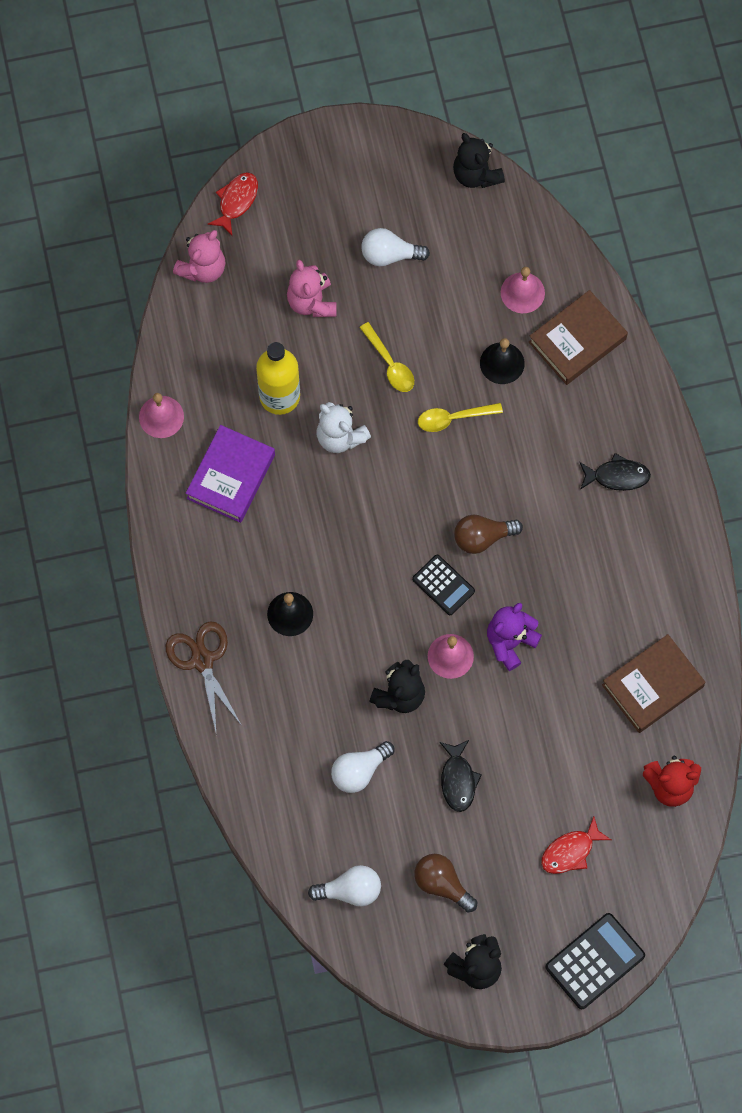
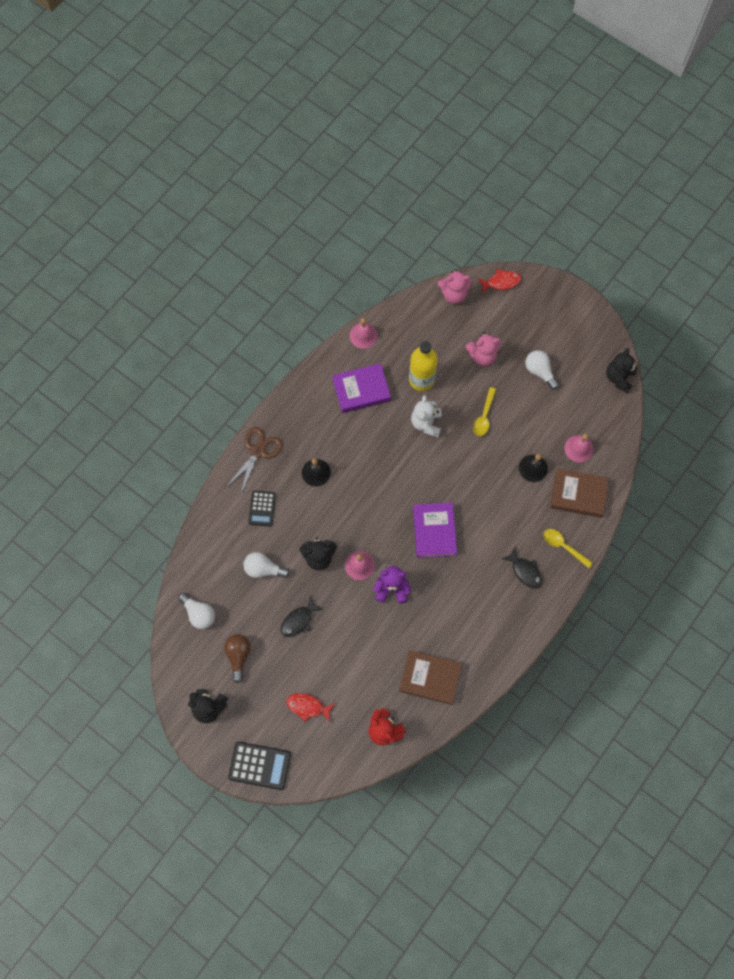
camera: 50 degrees right, 0 degrees up
pink teddy bear [287,260,336,317] -> pink teddy bear turned 135 degrees counterclockwise [466,332,501,366]
black calculator [412,555,475,615] -> black calculator moved to [248,491,276,527]
yellow spoon [418,403,503,432] -> yellow spoon moved to [544,529,593,568]
brown light bulb [454,515,523,554] -> purple book [413,502,457,558]

